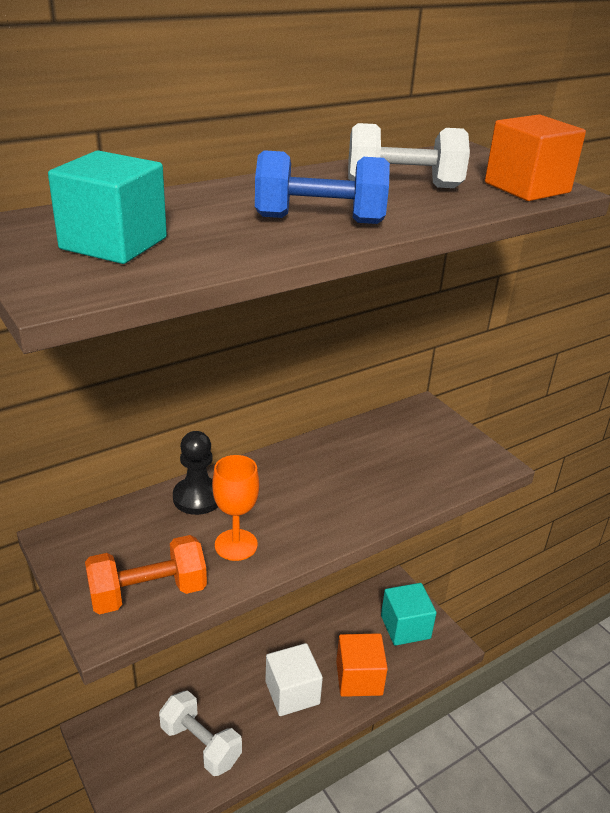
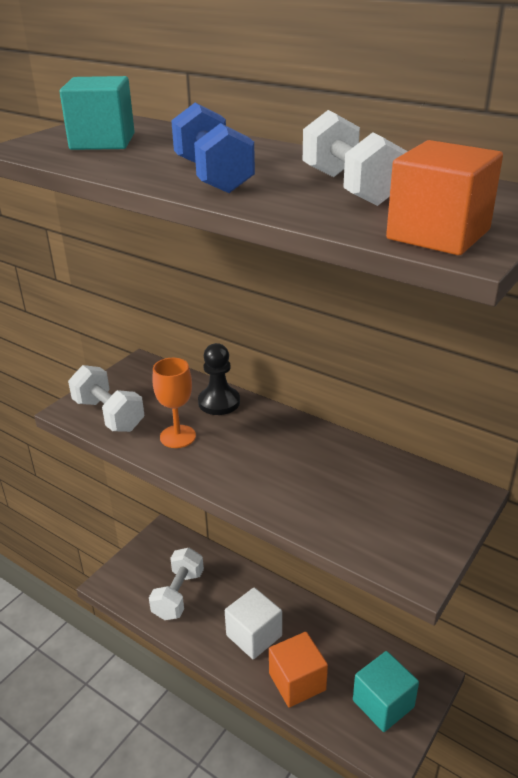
camera: 70 degrees right, 0 degrees up
orange dumbbell [85,535,207,614] -> white dumbbell [68,365,144,432]

